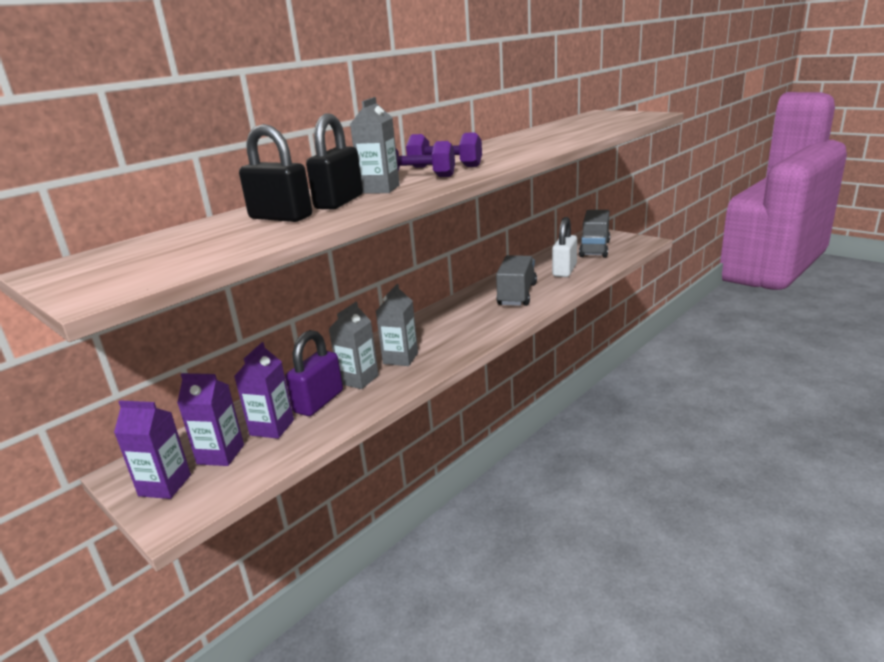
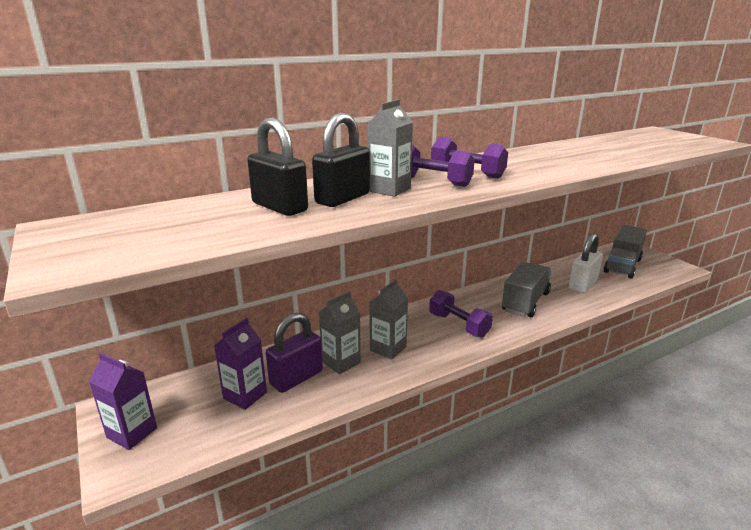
camera: 15 degrees right, 0 degrees up
purple carton [177,373,244,466] -> none
none -> purple dumbbell [429,290,493,337]

